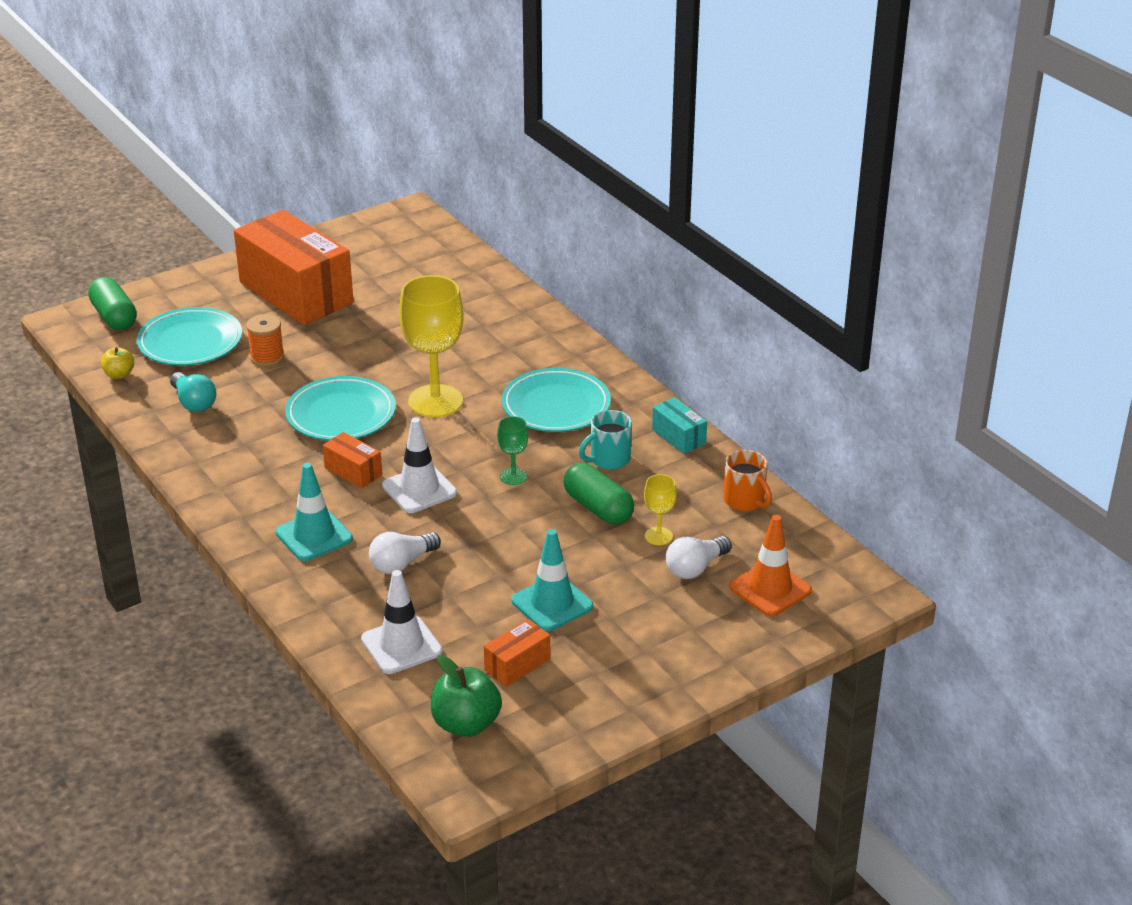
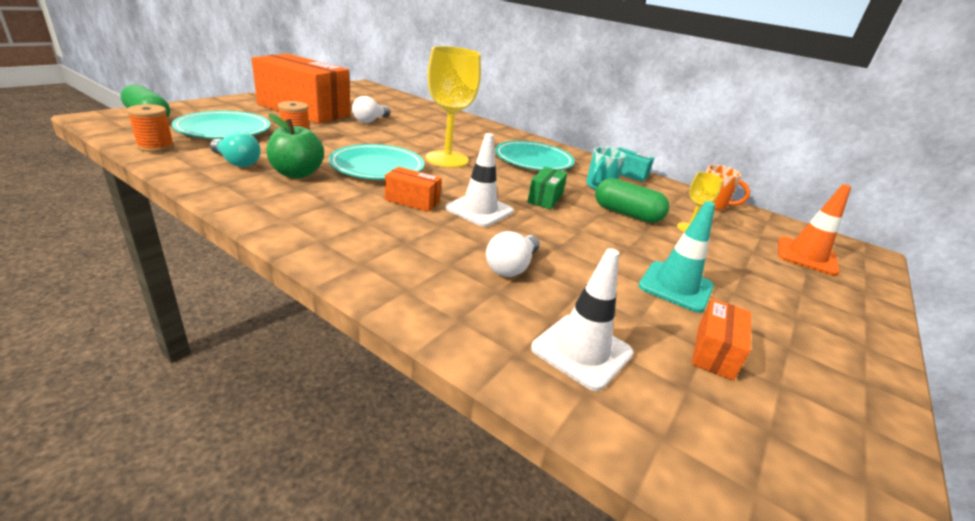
camera: 25 degrees left, 5 degrees down
yellow apple [101,347,134,379] -> orange spool [127,104,174,152]
turquoise traffic cone [276,463,353,561] -> none
green apple [431,655,502,737] -> green apple moved to [266,114,324,178]
green goblet [497,416,528,485] -> green box [527,167,567,209]
white light bulb [666,536,732,579] -> white light bulb moved to [352,96,390,123]

